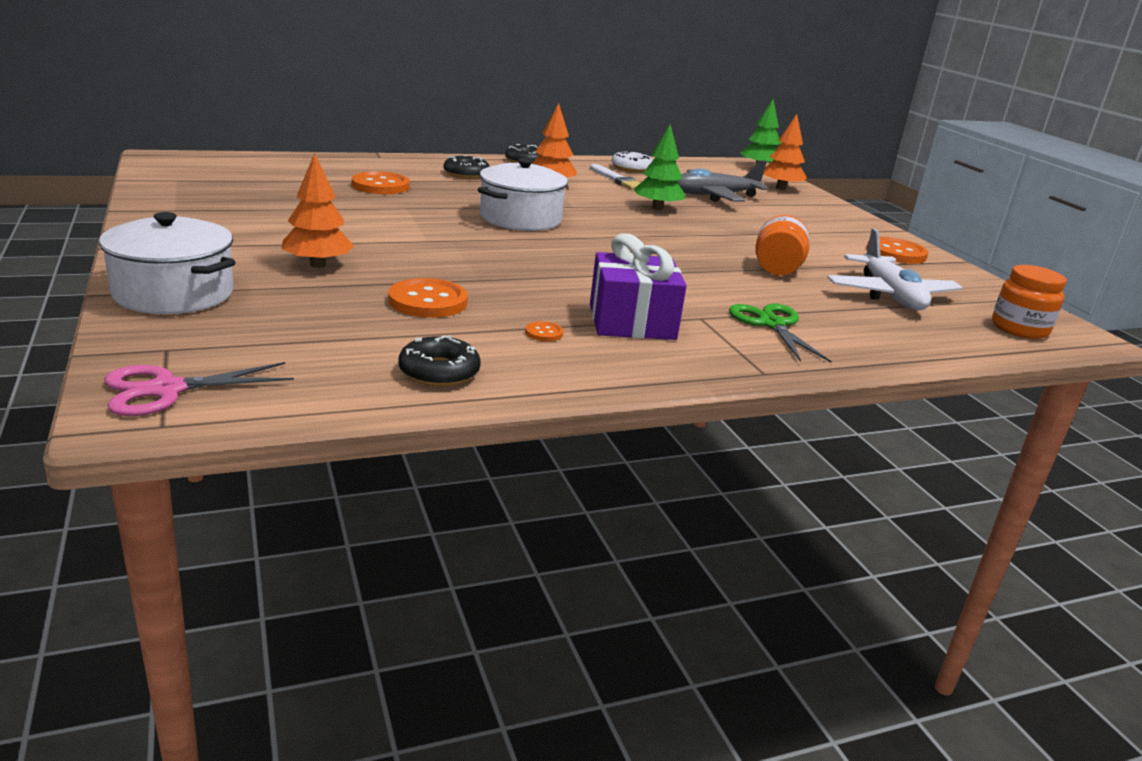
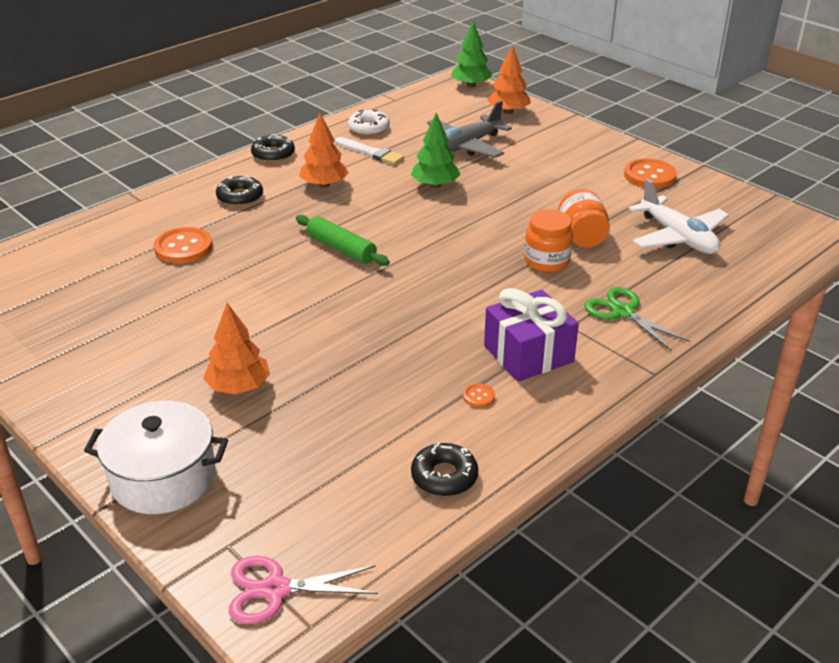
camera: 20 degrees left, 10 degrees up
pink scissors [104,362,294,416] -> pink scissors turned 45 degrees clockwise [229,556,378,624]
orange button [388,278,468,318] -> none
white pot [477,158,568,231] -> green rolling pin [296,215,390,266]
orange jar [992,265,1067,339] -> orange jar moved to [524,209,573,273]

